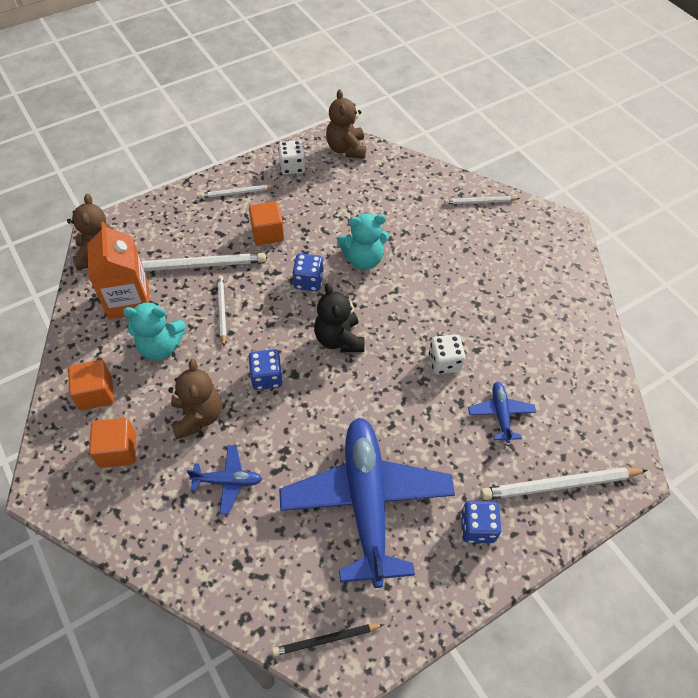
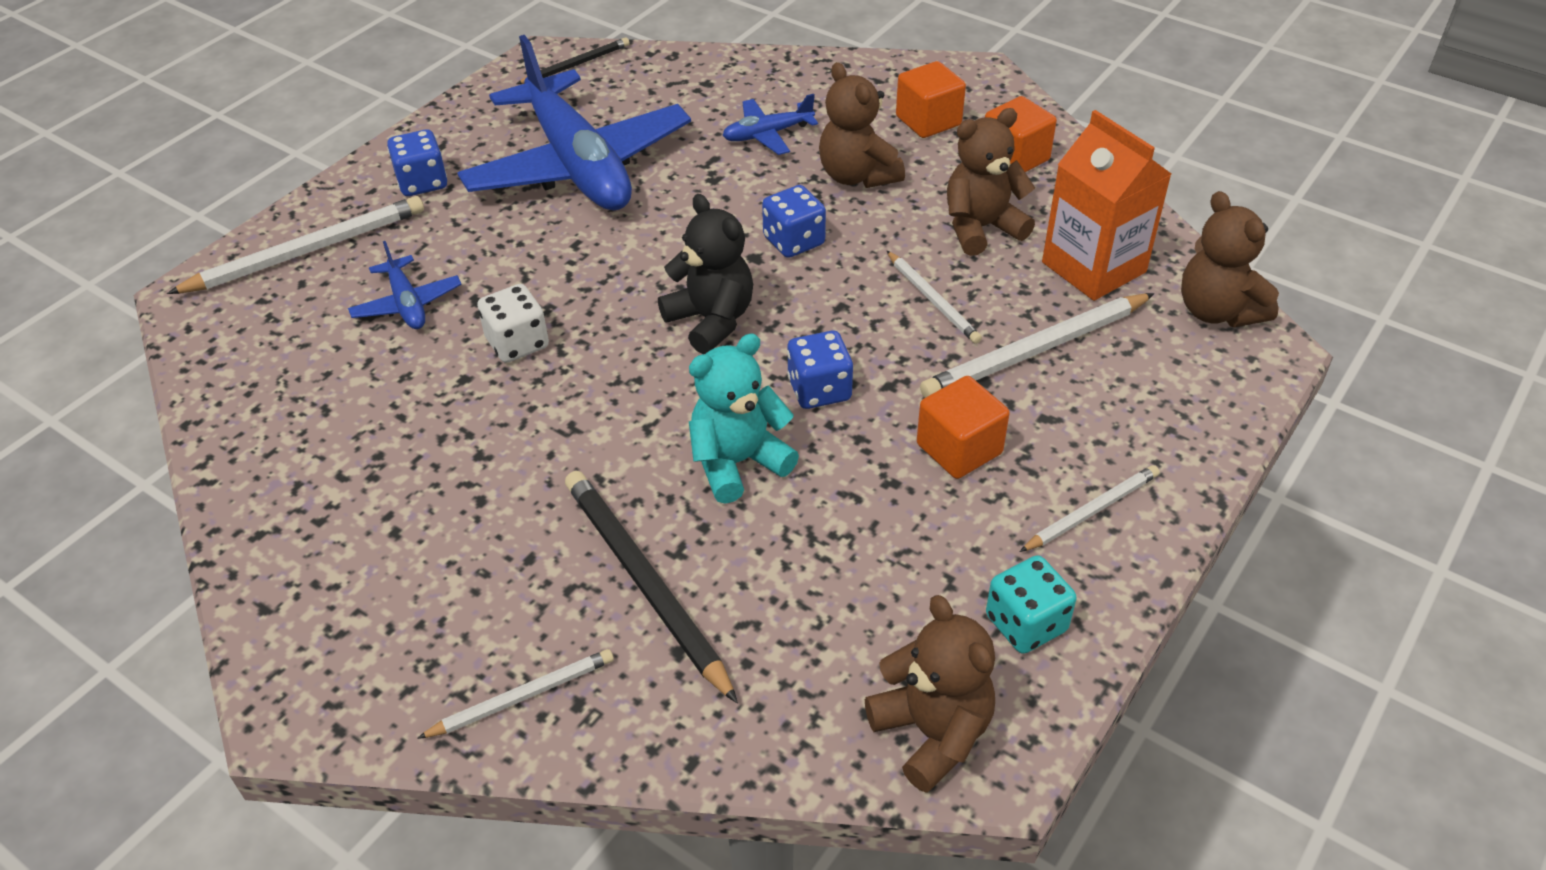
camera: 160 degrees right, 10 degrees down
turquoise teddy bear [123,301,186,361] -> brown teddy bear [947,108,1035,256]
white dice [278,140,306,174] -> turquoise dice [986,555,1077,654]
none -> black pencil [565,471,738,703]

